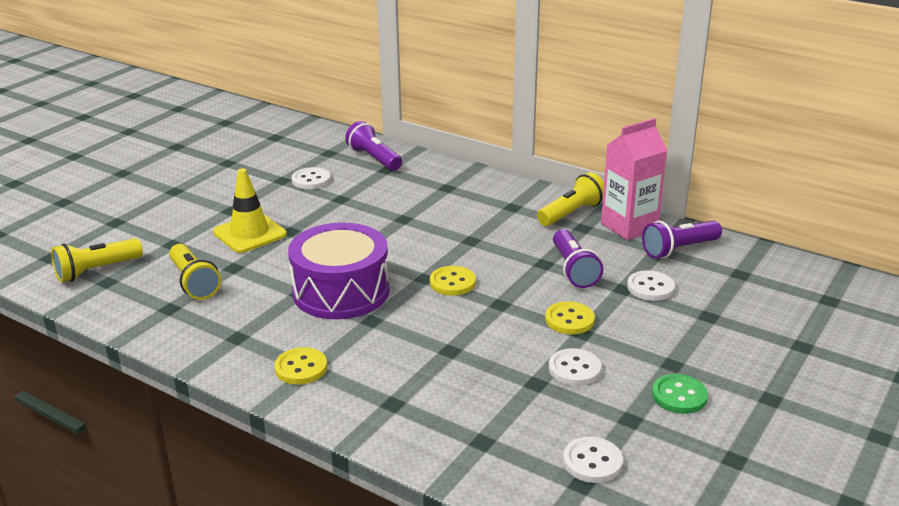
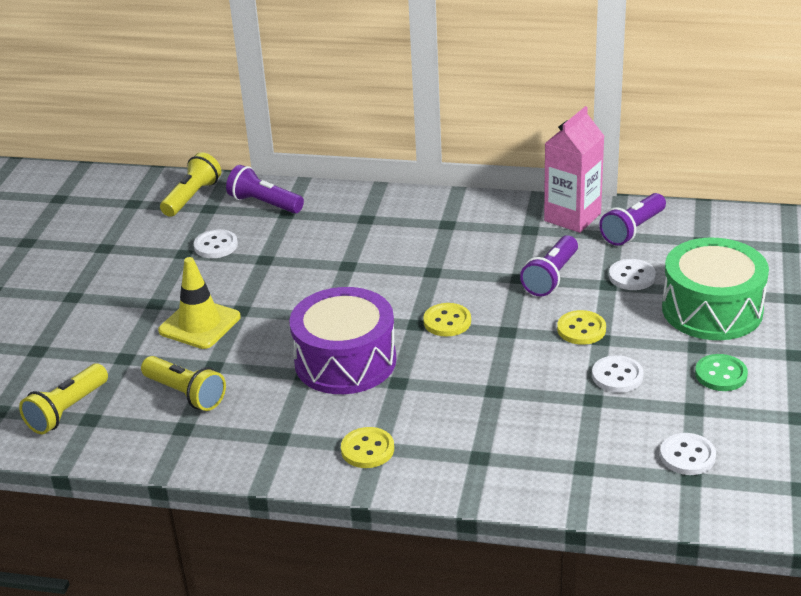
camera: 20 degrees left, 5 degrees up
yellow flashlight [537,172,604,226] -> yellow flashlight moved to [160,152,221,217]
purple flashlight [553,229,603,288] -> purple flashlight turned 60 degrees clockwise [520,235,578,297]
none -> green drum [662,238,769,340]

